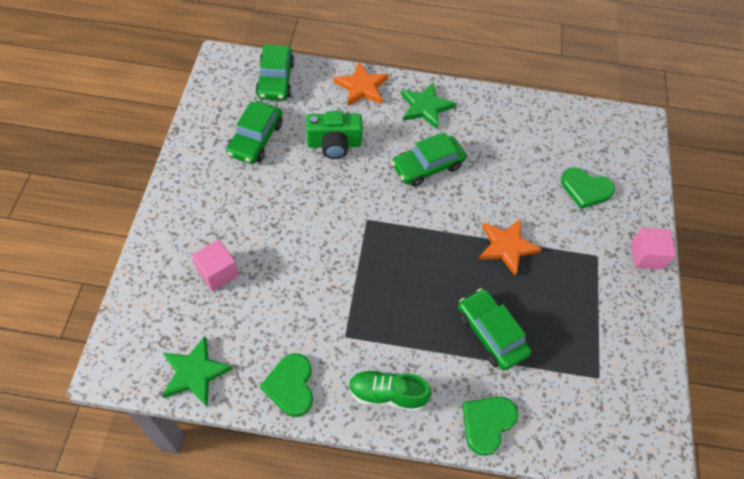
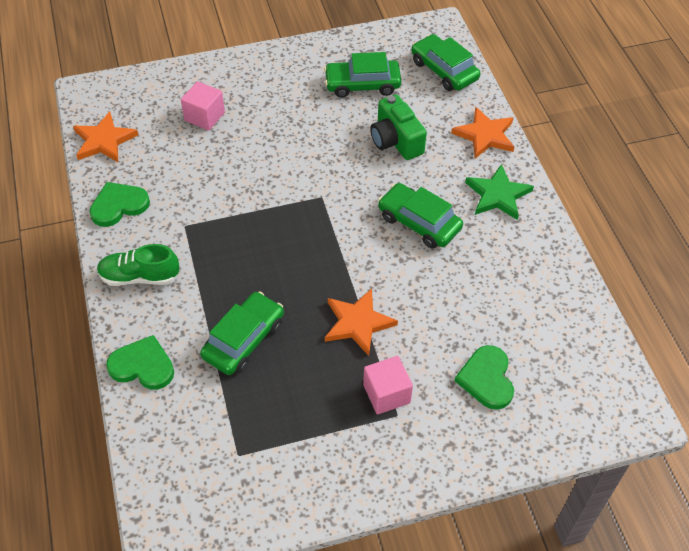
camera: 70 degrees right, 5 degrees down
green star [162,336,233,406] -> orange star [73,112,138,162]
green car [256,45,294,100] -> green car turned 75 degrees clockwise [411,34,481,91]
green shoe [348,370,432,412] -> green shoe turned 75 degrees counterclockwise [97,244,180,286]
pink cube [631,228,676,270] -> pink cube moved to [363,356,413,414]

